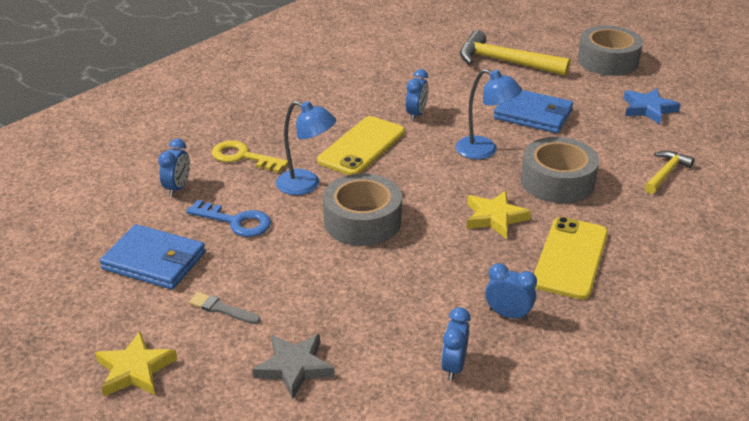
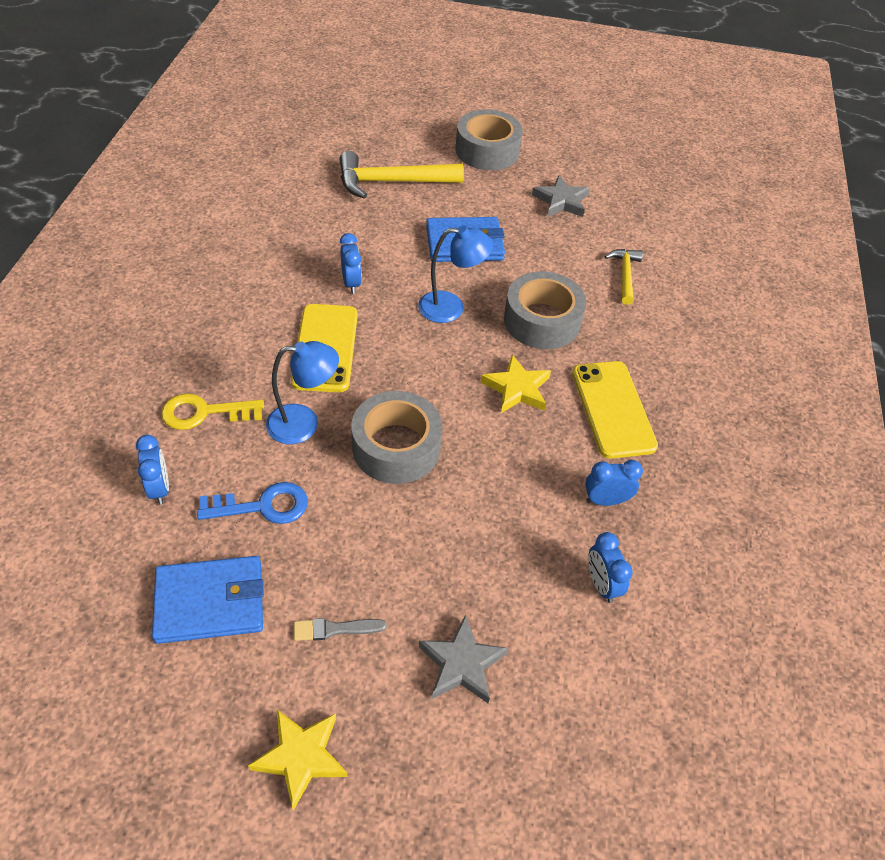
camera: 35 degrees left, 15 degrees up
blue star [623,88,681,124] -> grey star [532,175,590,217]

